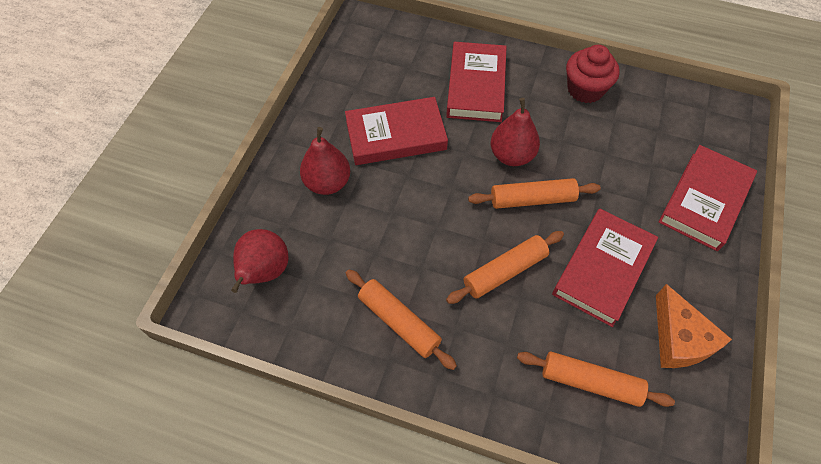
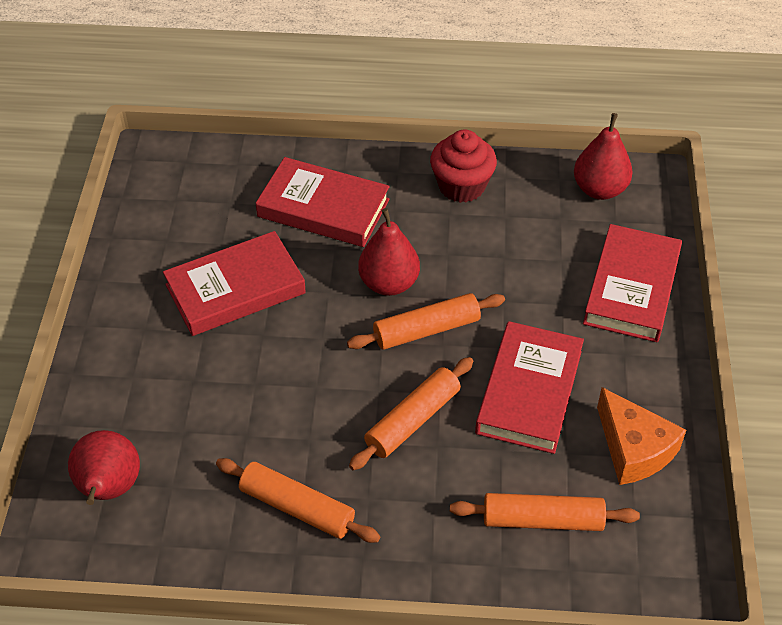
camera: 15 degrees left, 10 degrees down
red pear [300,127,350,195] -> red pear moved to [574,113,633,200]
red book [446,42,507,122] -> red book turned 60 degrees counterclockwise [256,157,390,247]

